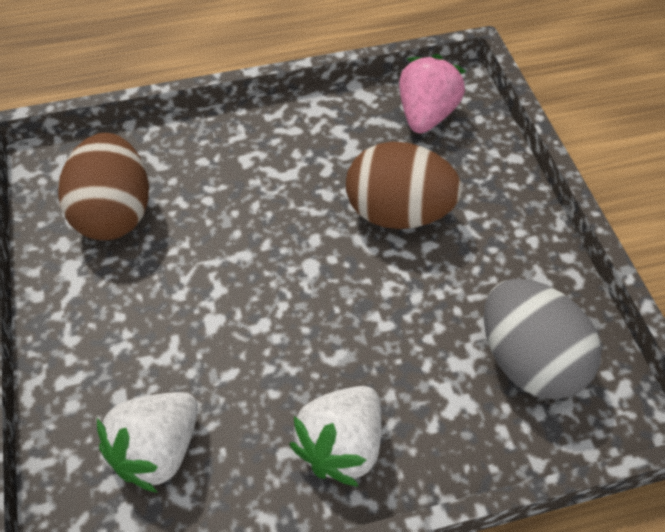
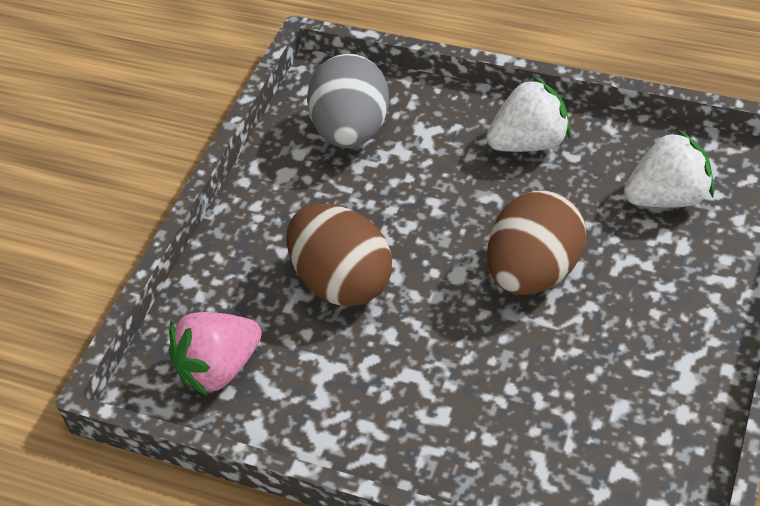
camera: 140 degrees left, 5 degrees down
brown egg [58,133,149,240] -> brown egg moved to [487,190,586,295]

